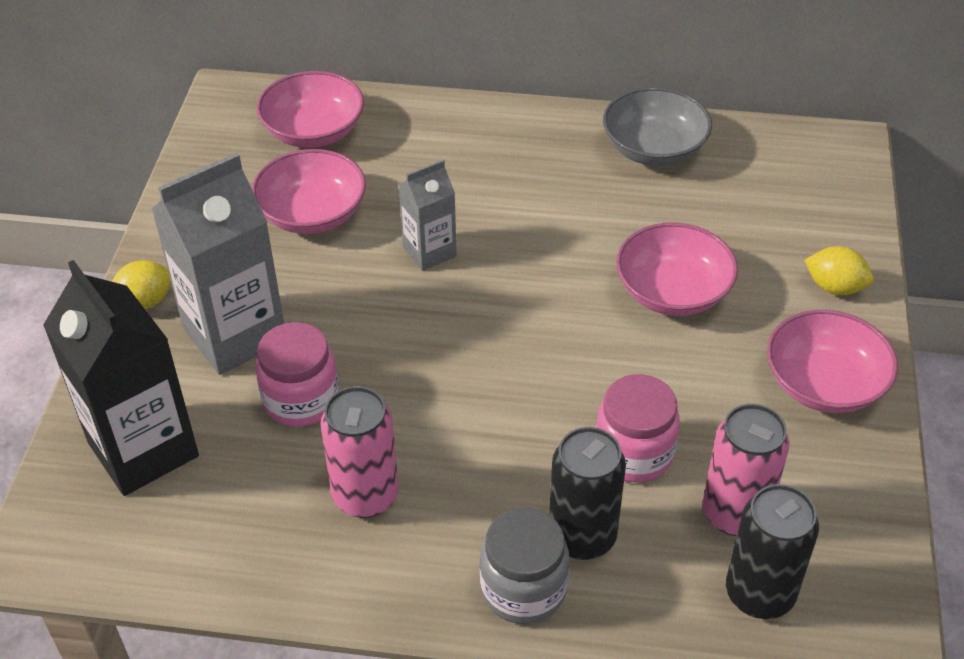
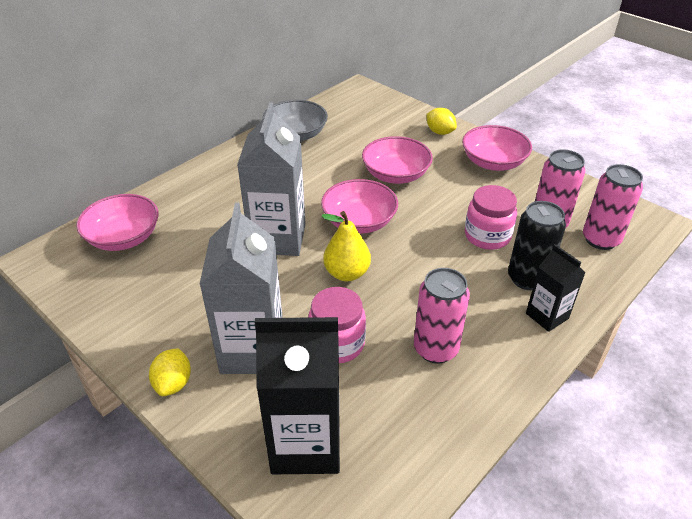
camera: 55 degrees left, 5 degrees down
pink bowl [252,149,366,234] -> pink bowl moved to [321,179,398,234]
grey carton [398,160,457,271] -> grey carton [237,103,306,256], size x1.83
grey jar [480,508,569,624] -> black carton [526,244,586,332]
black can [726,484,819,619] -> pink can [583,164,643,250]
yellow lemon [804,246,874,295] -> yellow lemon turned 75 degrees clockwise [426,108,457,135]
none -> yellow pear [321,211,371,281]

